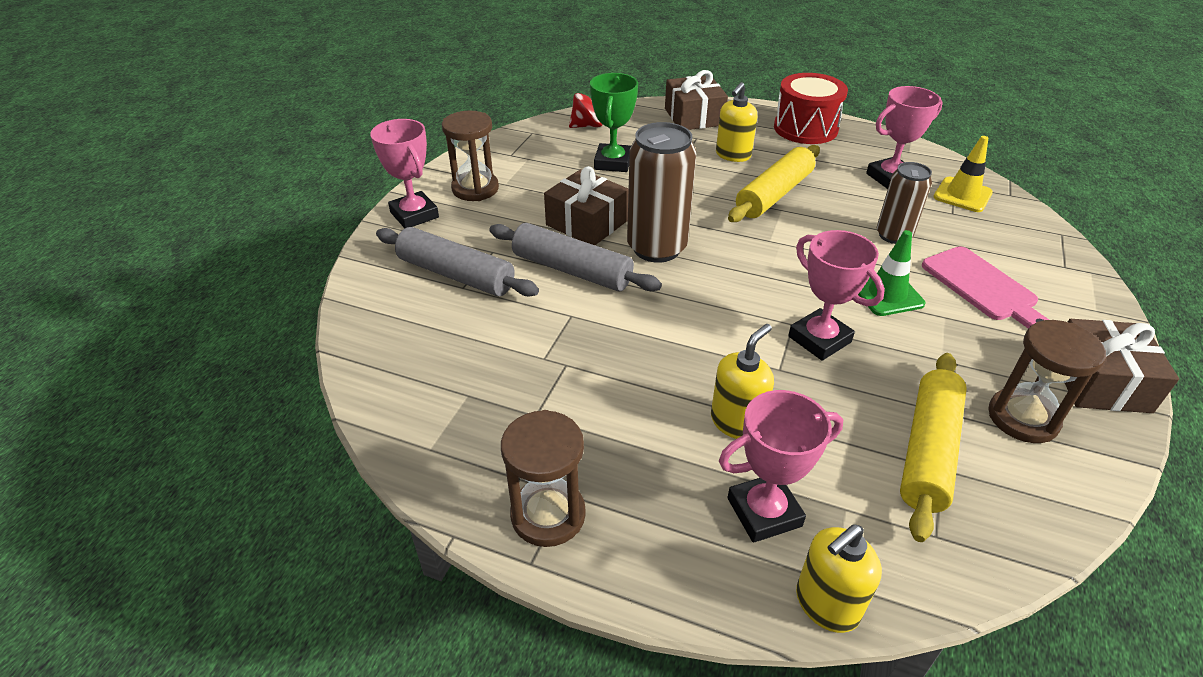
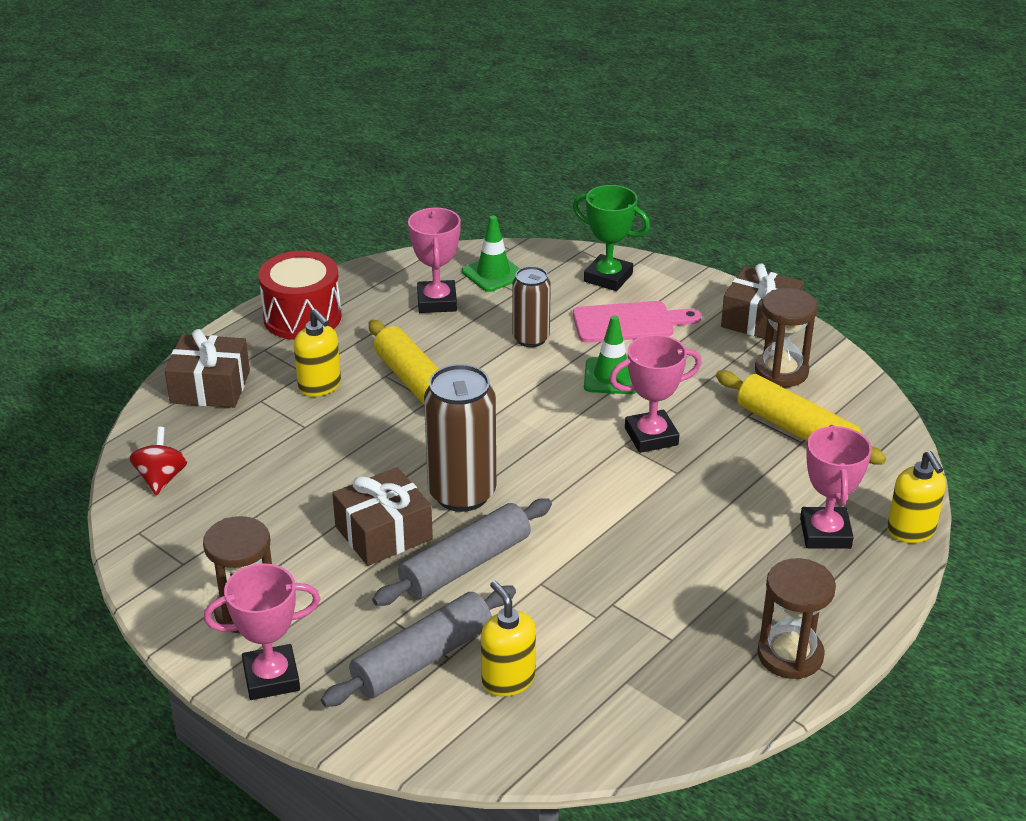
camera: 70 degrees left, 5 degrees down
green trophy [590,73,638,172] -> green trophy moved to [573,185,650,291]
yellow soap dispenser [711,324,774,439] -> yellow soap dispenser moved to [481,581,536,696]
yellow traffic cone [933,136,993,212] -> green traffic cone [462,215,520,292]

